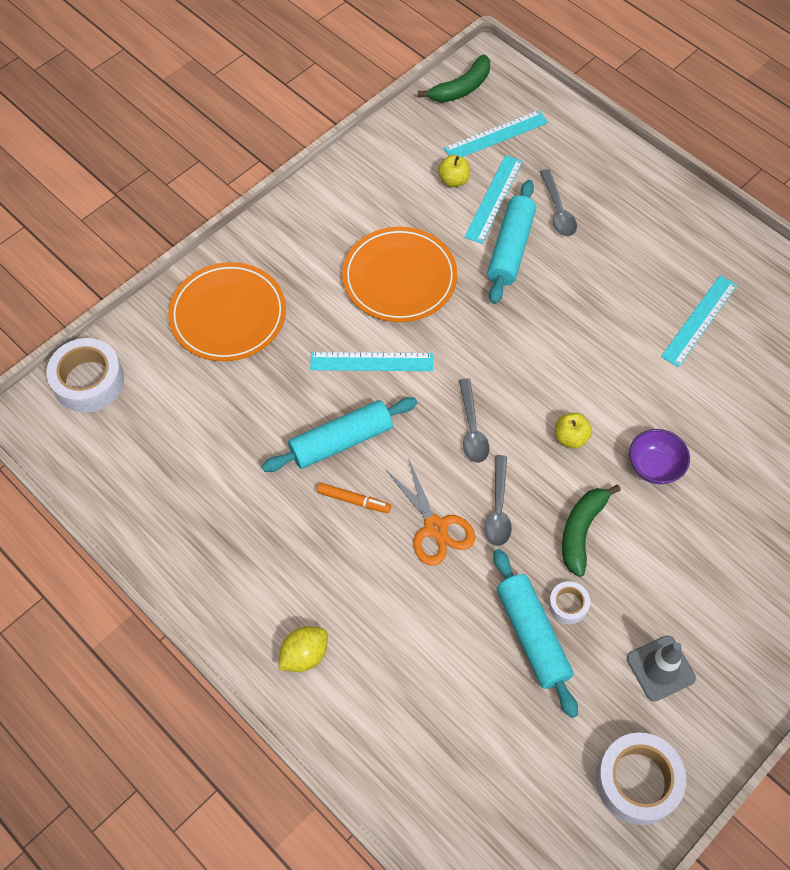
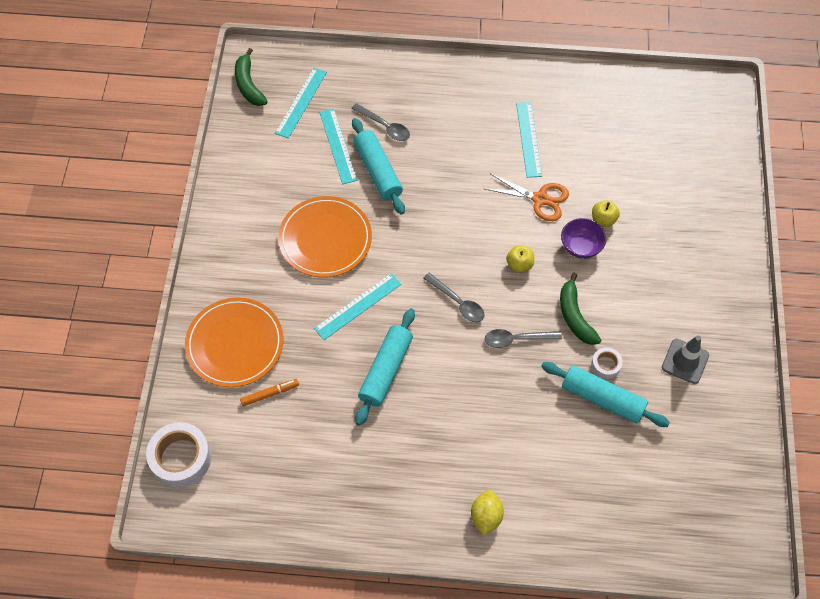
camera: 40 degrees left, 0 degrees up
orange marker [317,483,391,513] -> orange marker moved to [240,379,299,406]
orange scissors [386,458,476,566] -> orange scissors moved to [485,174,569,221]
green banana [418,55,490,103] -> green banana turned 150 degrees clockwise [235,48,268,106]
yellow apple [438,155,470,187] -> yellow apple moved to [592,200,620,227]
grey spoon [484,455,512,546] -> grey spoon turned 120 degrees clockwise [485,329,562,348]
white tape [596,732,686,825] -> none

